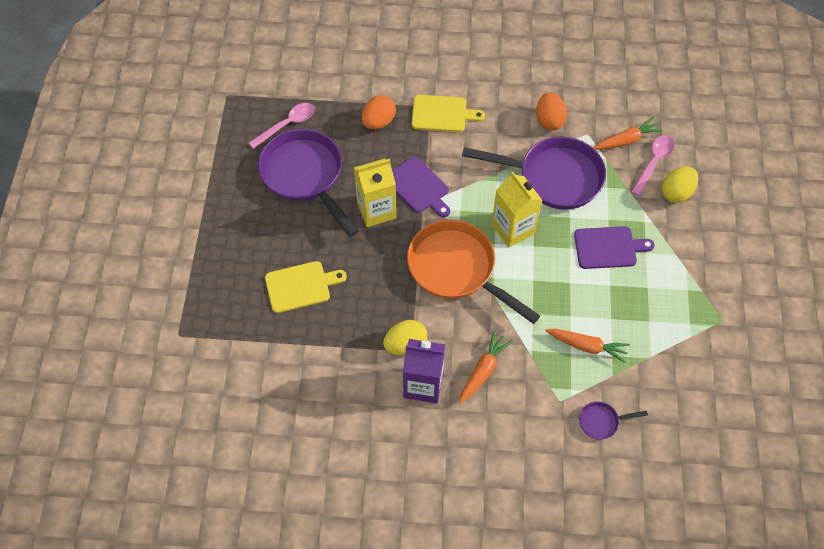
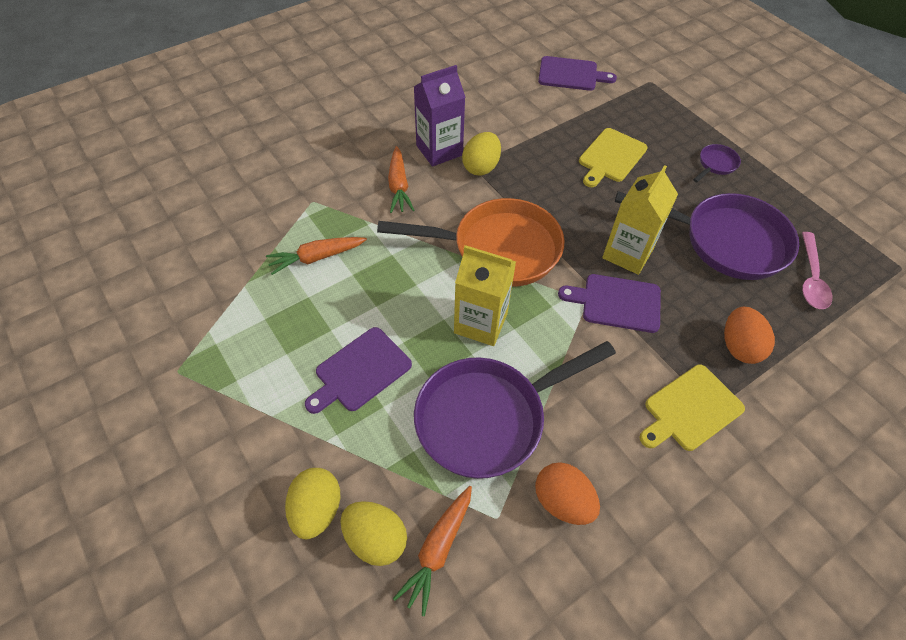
camera: 140 degrees right, 5 degrees down
purple pan [579,402,648,440] -> purple pan moved to [693,144,741,182]
pink spoon [631,135,674,196] -> yellow egg [340,501,407,566]
none -> purple cutting board [538,56,617,91]

